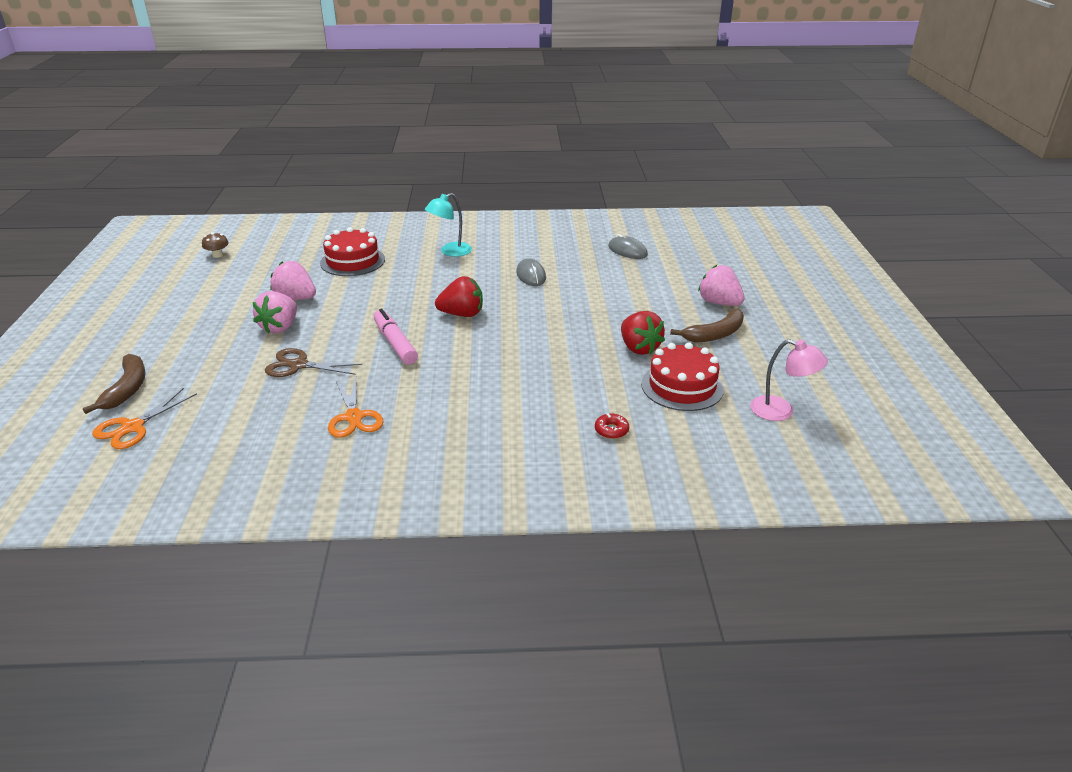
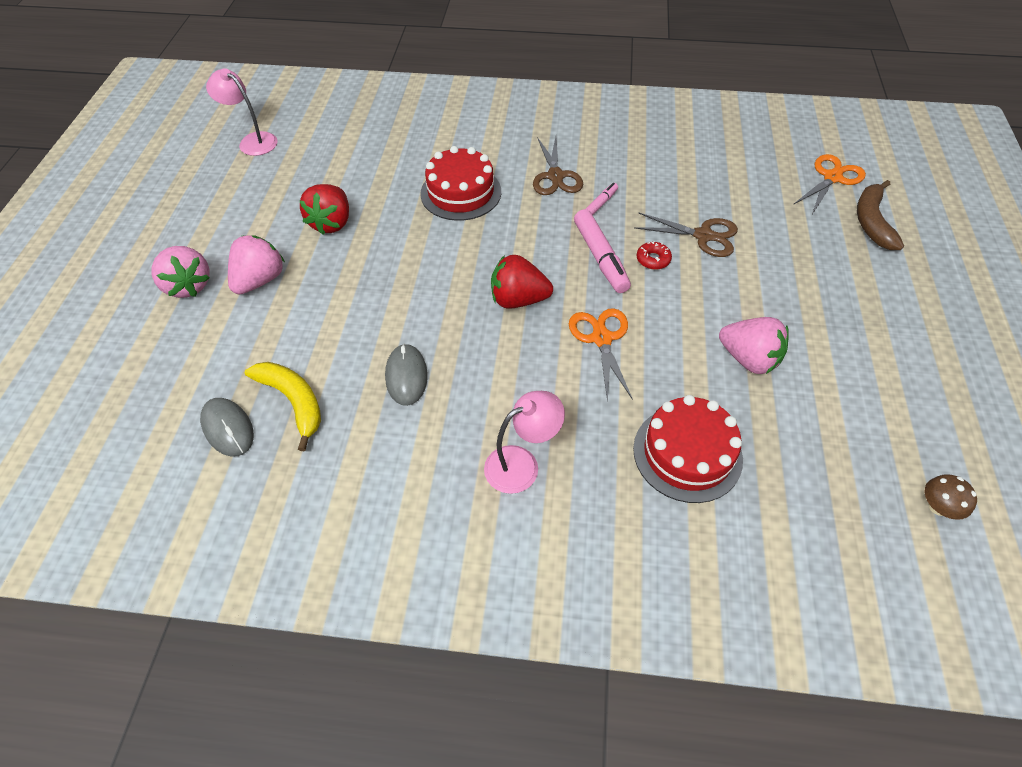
camera: 170 degrees left, 20 degrees up
pink strawberry [253,291,297,334] -> pink strawberry moved to [228,235,285,294]
orange scissors [328,377,384,438] -> orange scissors moved to [569,308,633,402]
turquoise lamp [425,193,472,257] -> pink lamp [484,391,565,494]
red donut [595,413,629,439] -> red donut moved to [637,241,672,270]
red strawberry [621,311,665,355] -> red strawberry turned 150 degrees counterclockwise [299,184,349,235]
red cake [641,342,724,411] -> red cake moved to [420,146,501,221]
brown banana [670,309,744,343] -> none
none -> yellow banana [245,362,321,451]
none -> brown scissors [533,137,583,195]
none -> pink marker [586,183,618,215]

